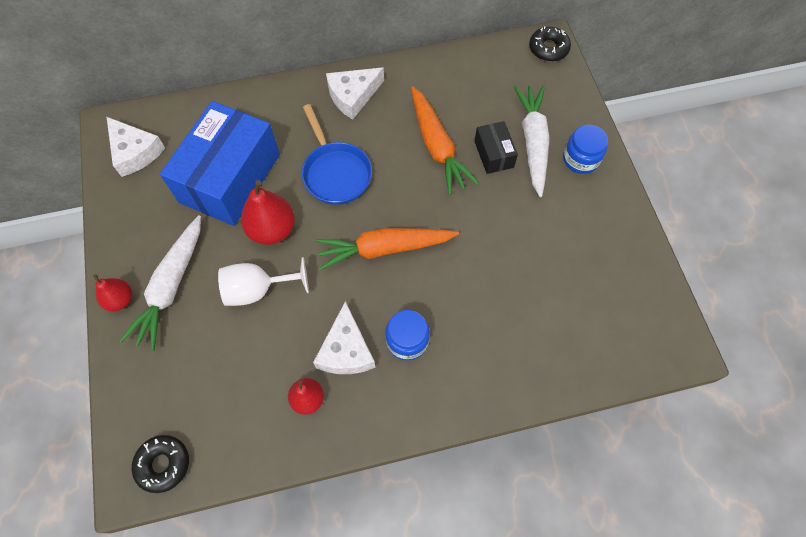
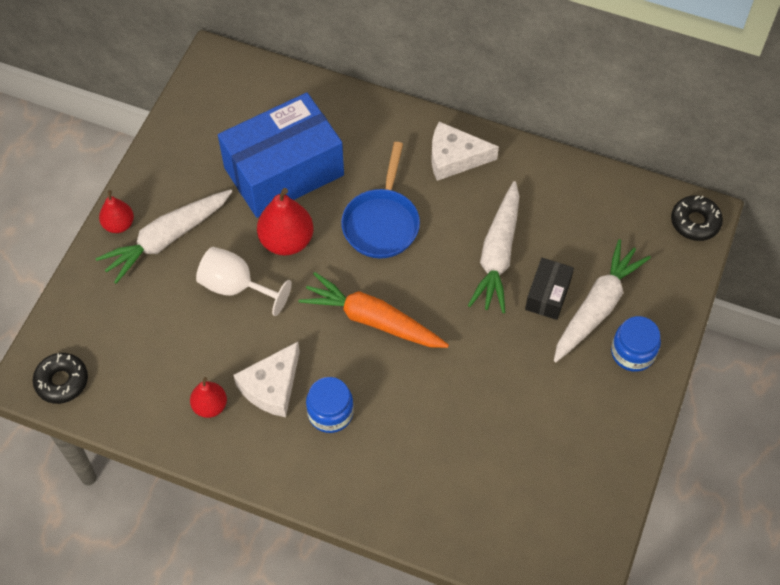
camera: 35 degrees right, 5 degrees down
white cheese [107,117,165,177] -> none
orange carrot [411,86,479,195] -> white carrot [468,181,519,313]

